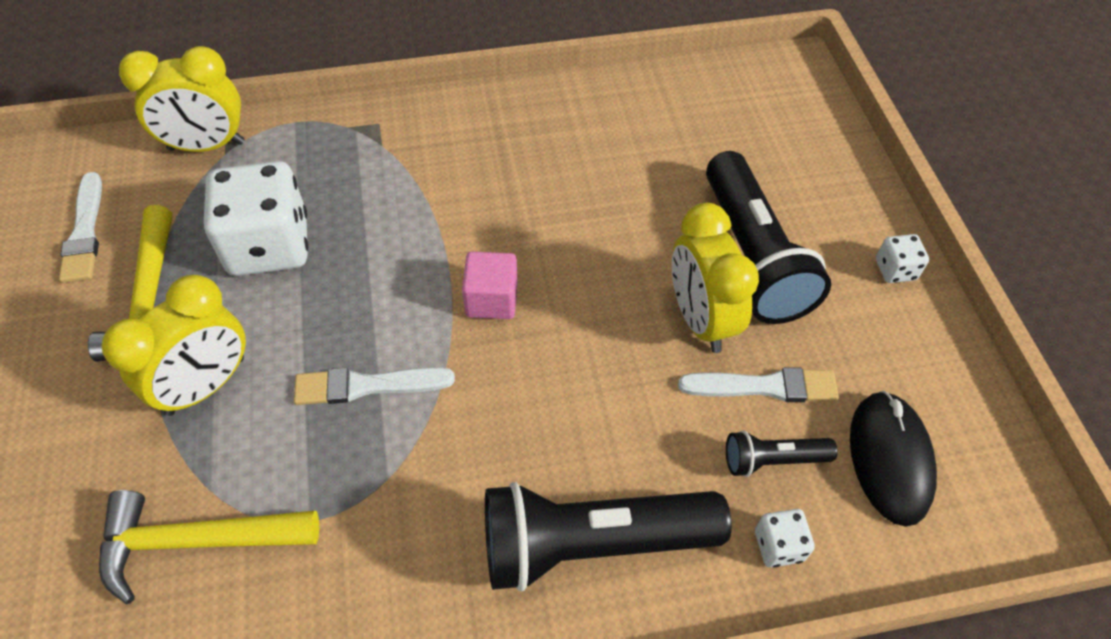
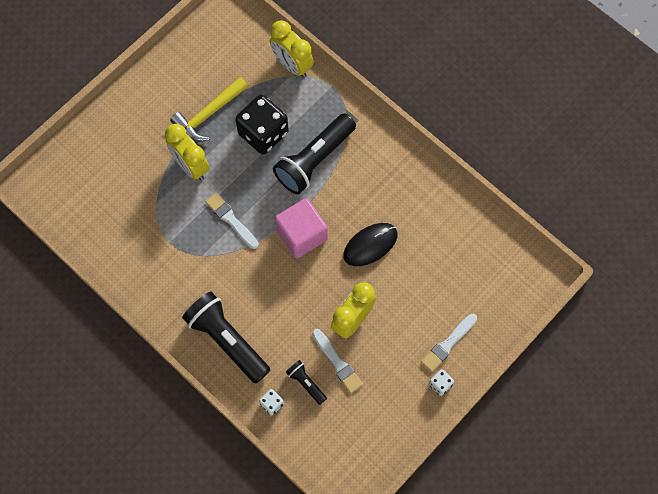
camera: 55 degrees right, 15 degrees up
white brush [59,172,102,283] -> white brush moved to [421,314,477,372]
yellow hammer [99,490,319,604] -> none
yellow clock [102,275,246,416] -> yellow clock turned 45 degrees clockwise [165,124,209,180]
white dice [203,161,308,276] -> black dice [235,95,289,155]
pink cube [462,252,518,319] -> pink cube [275,198,328,258], size x1.65
black flashlight [706,151,831,324] -> black flashlight moved to [273,113,356,194]
black mouse [850,391,937,527] -> black mouse moved to [343,223,398,266]

